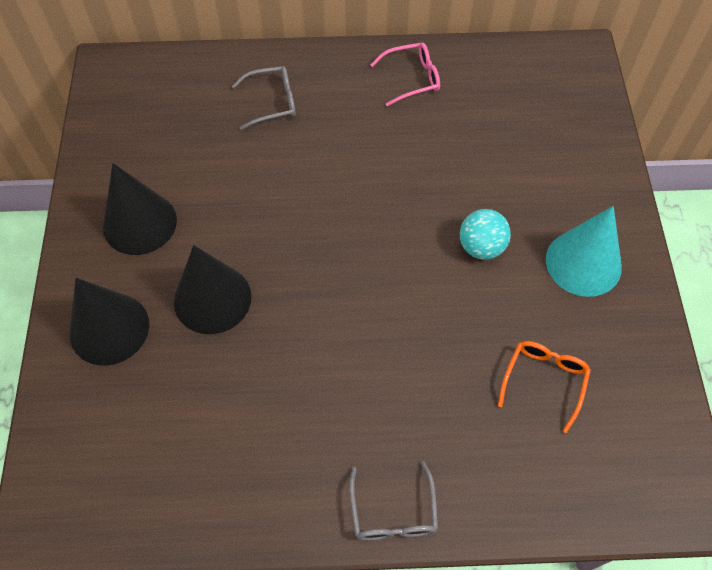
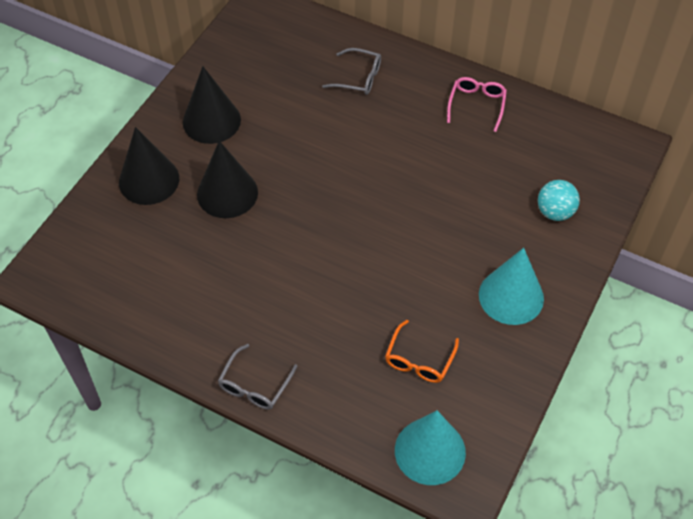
camera: 30 degrees right, 5 degrees down
pink glasses [370,42,440,106] -> pink glasses turned 90 degrees counterclockwise [447,77,507,132]
turquoise ball [460,209,511,260] -> turquoise ball moved to [538,180,580,221]
orange glasses [498,341,591,433] -> orange glasses turned 150 degrees clockwise [385,320,459,383]
none -> turquoise cone [395,411,466,485]

